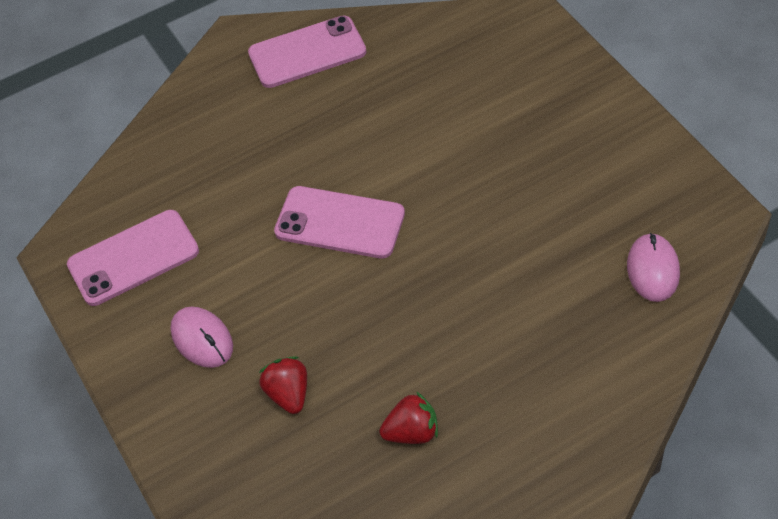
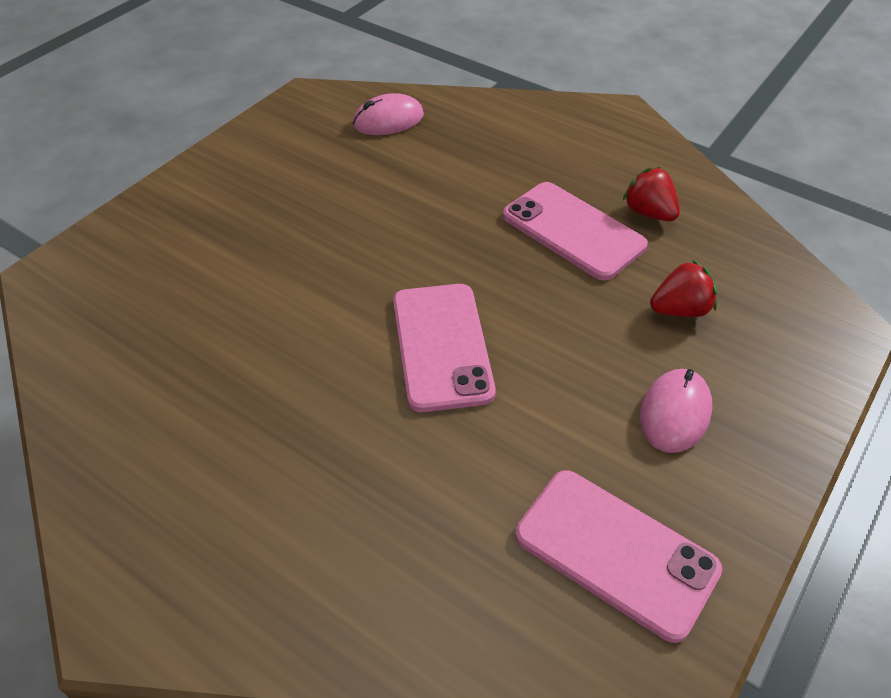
camera: 120 degrees left, 5 degrees down
pink phone [248,16,366,88] -> pink phone moved to [503,182,648,280]
red strawberry [259,356,307,414] -> red strawberry turned 150 degrees counterclockwise [650,260,717,317]

